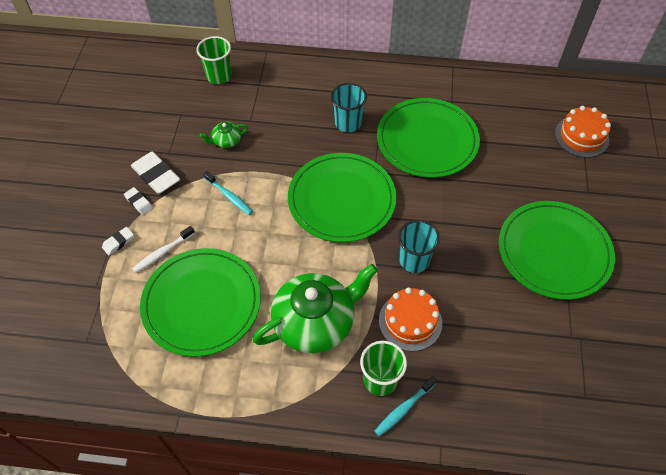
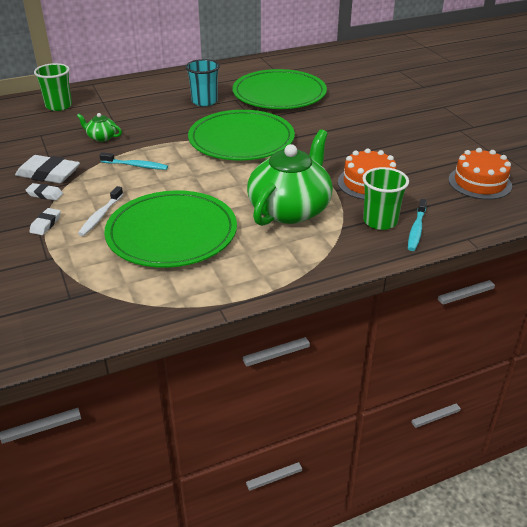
camera: 30 degrees left, 20 degrees down
green teapot [200,122,249,148] -> green teapot turned 75 degrees clockwise [77,113,122,142]
turquoise cup [398,220,440,273] -> none
green plate [499,201,615,300] -> none
orange cake [555,106,611,158] -> orange cake moved to [448,148,512,200]

